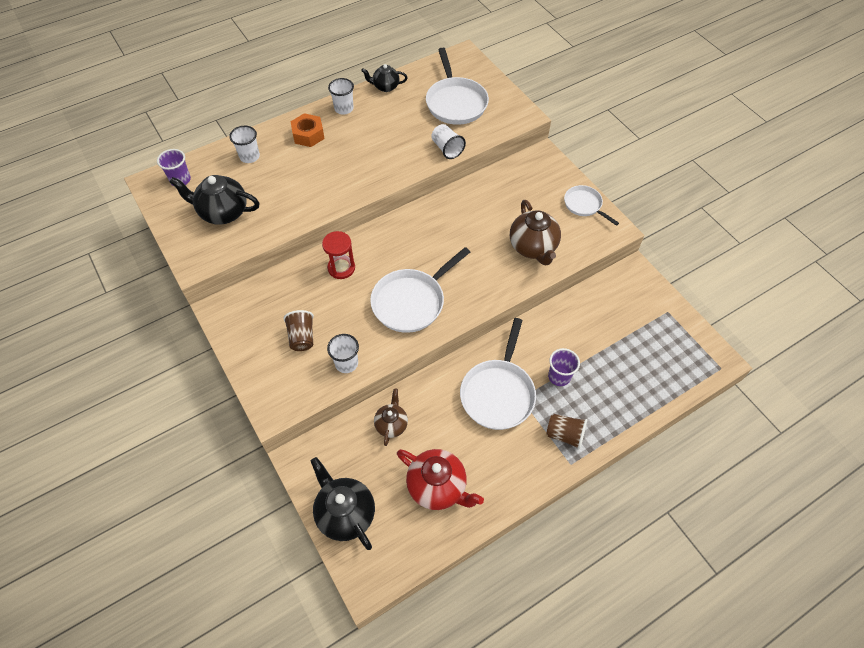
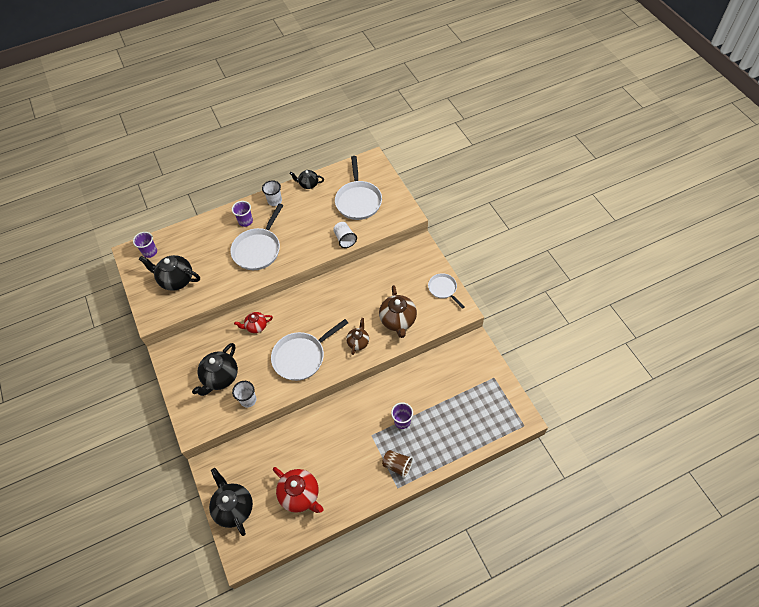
camera: 10 degrees right, 0 degrees up
white cup [229,126,260,163] -> none
brown cup [283,310,314,351] -> black teapot [192,343,238,396]
orange nut [291,113,325,147] -> purple cup [232,201,253,227]
red hourglass [322,231,355,279] -> red teapot [234,312,273,333]
brown teapot [374,389,408,446] -> brown teapot moved to [346,318,369,355]
white pan [460,318,536,430] -> white pan moved to [230,204,283,270]

